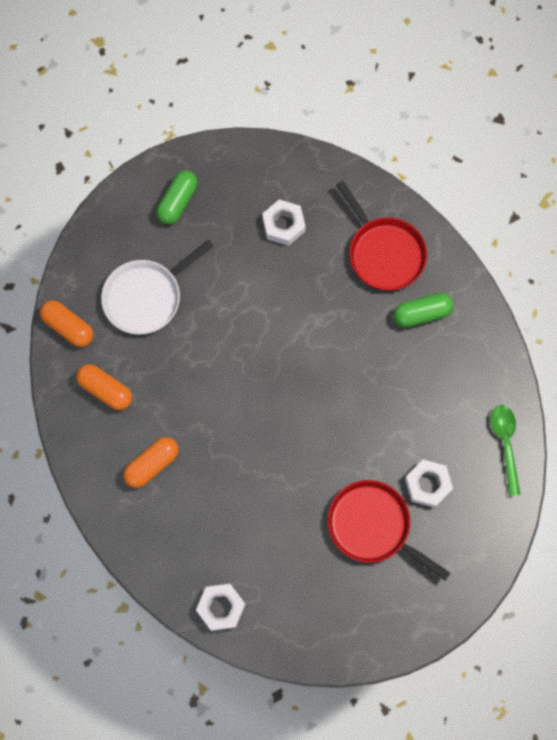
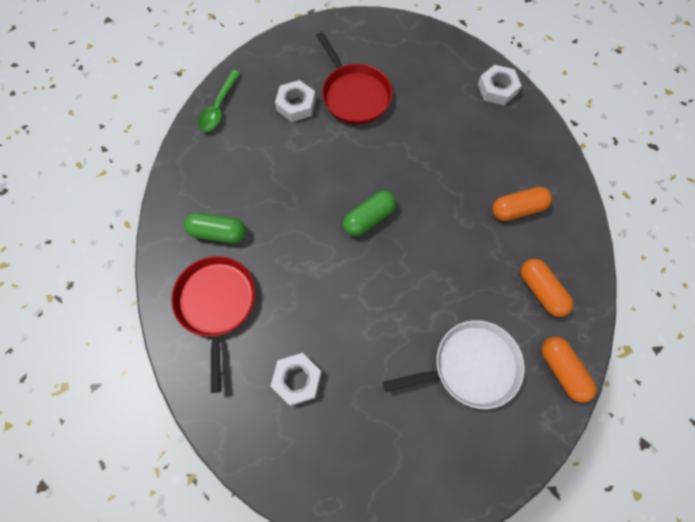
camera: 155 degrees left, 5 degrees down
green capsule [157,170,198,225] -> green capsule moved to [343,191,396,236]

